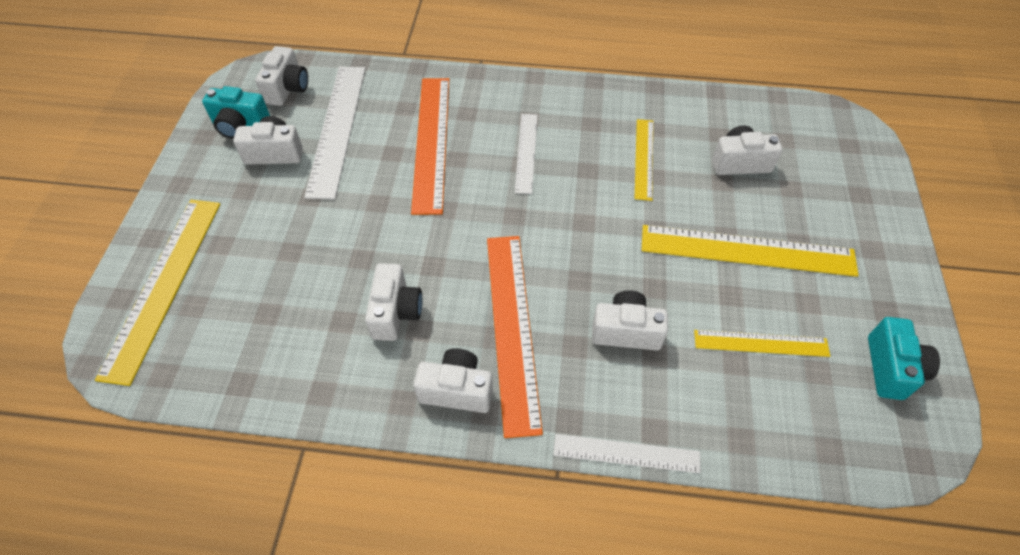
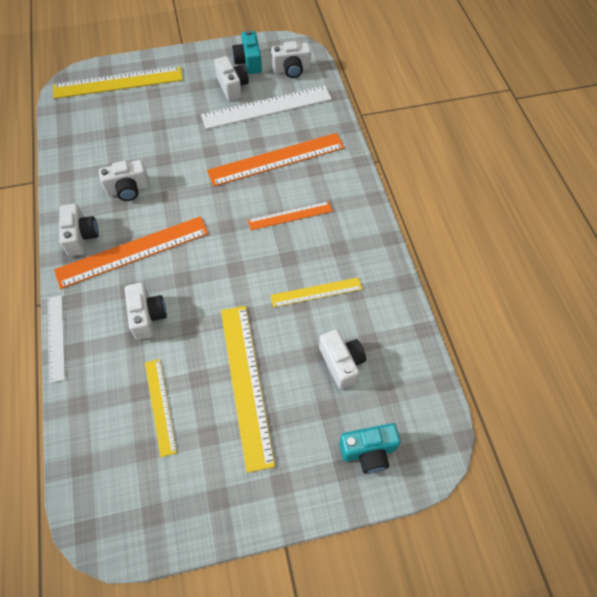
camera: 70 degrees right, 5 degrees up
white ruler [514,114,538,194] -> orange ruler [248,201,332,230]
turquoise camera [868,317,940,400] -> turquoise camera moved to [339,423,401,474]

